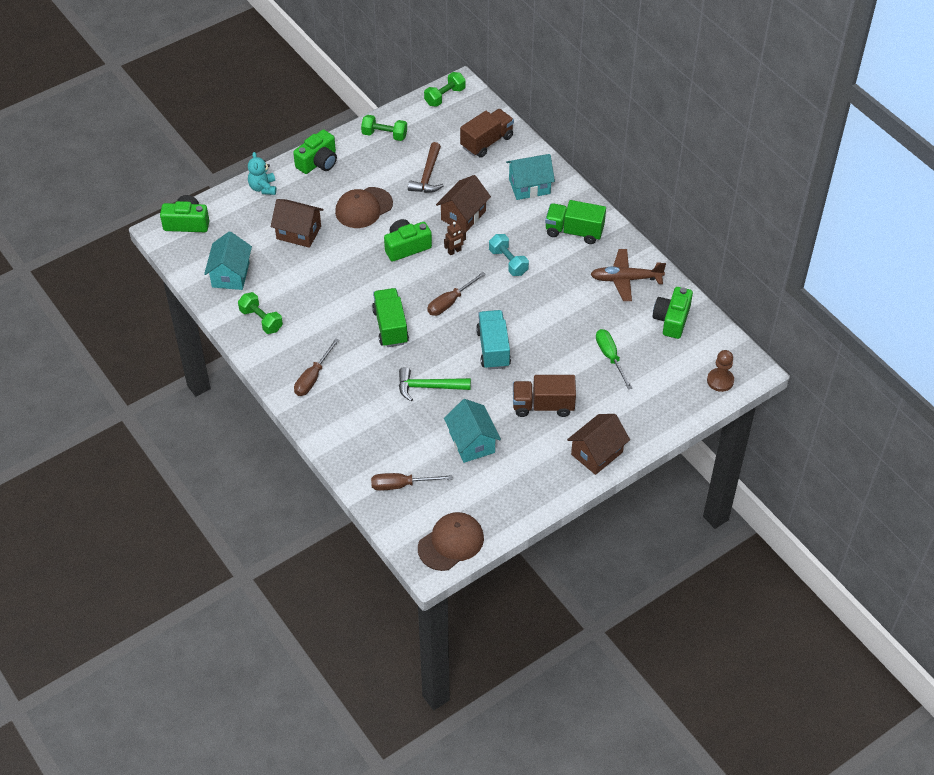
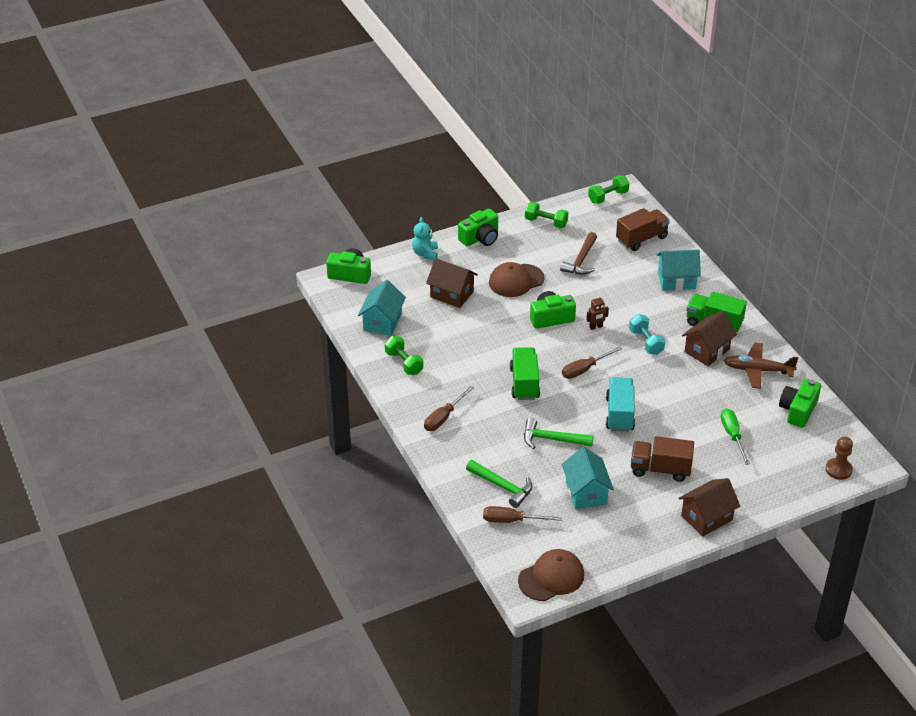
camera: 10 degrees right, 10 degrees down
brown house [436,175,491,232] -> brown house moved to [682,311,737,366]
none -> green hammer [466,460,533,508]

